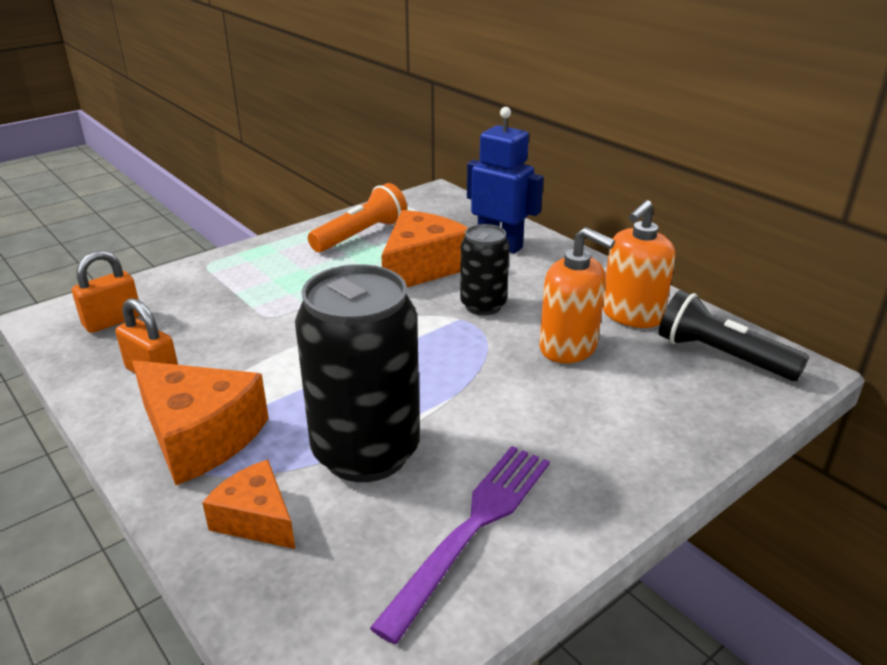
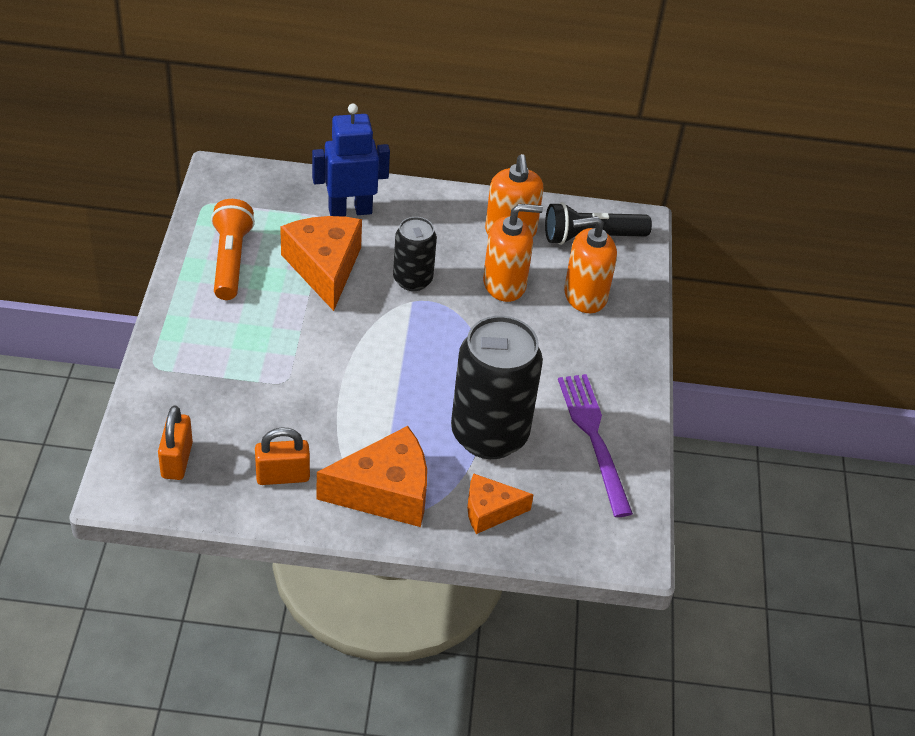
camera: 50 degrees left, 15 degrees up
none -> orange soap dispenser [564,216,617,313]

